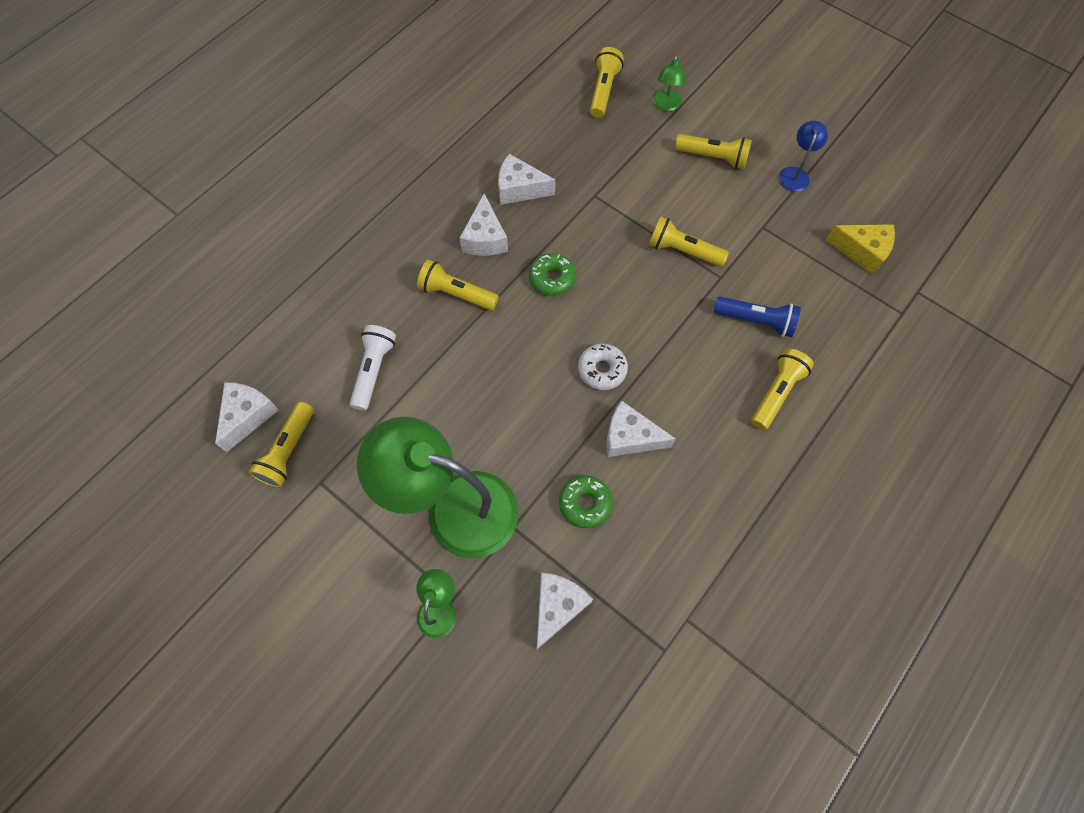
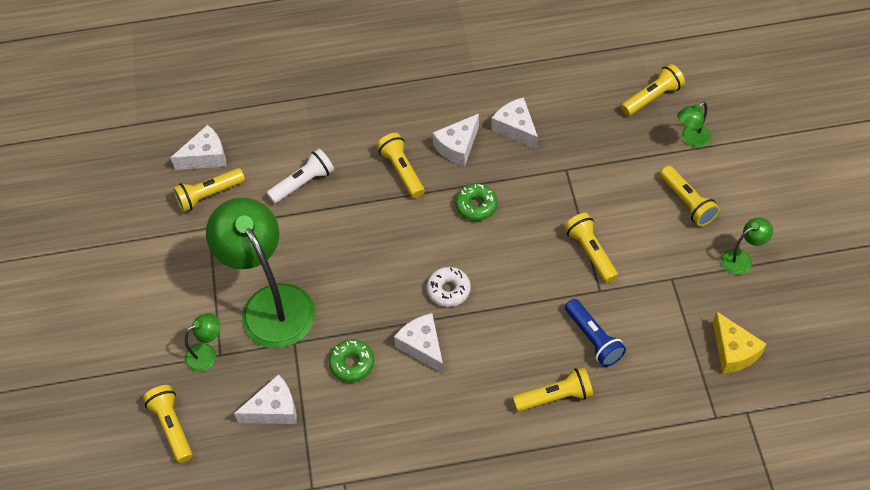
camera: 45 degrees right, 10 degrees down
blue lamp [779,121,828,192] -> green lamp [721,218,773,275]
none -> yellow flashlight [143,385,193,463]

